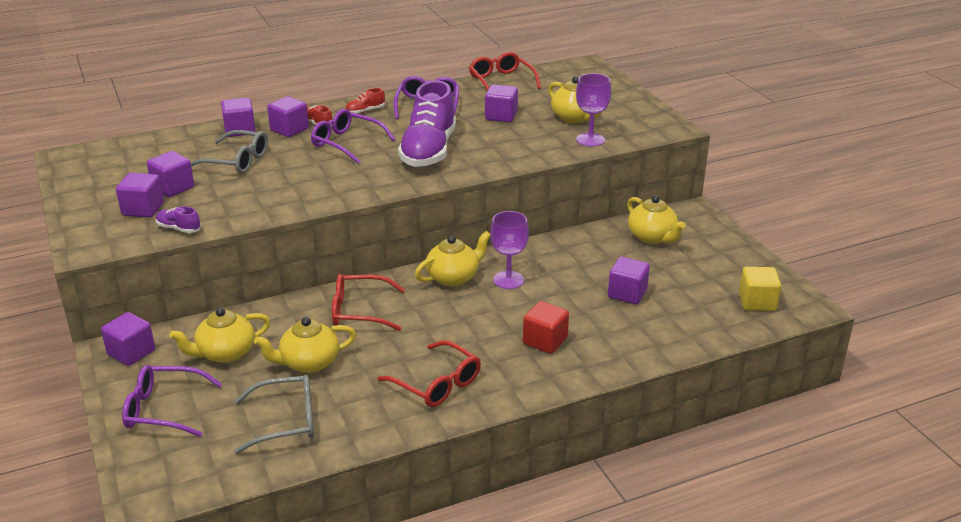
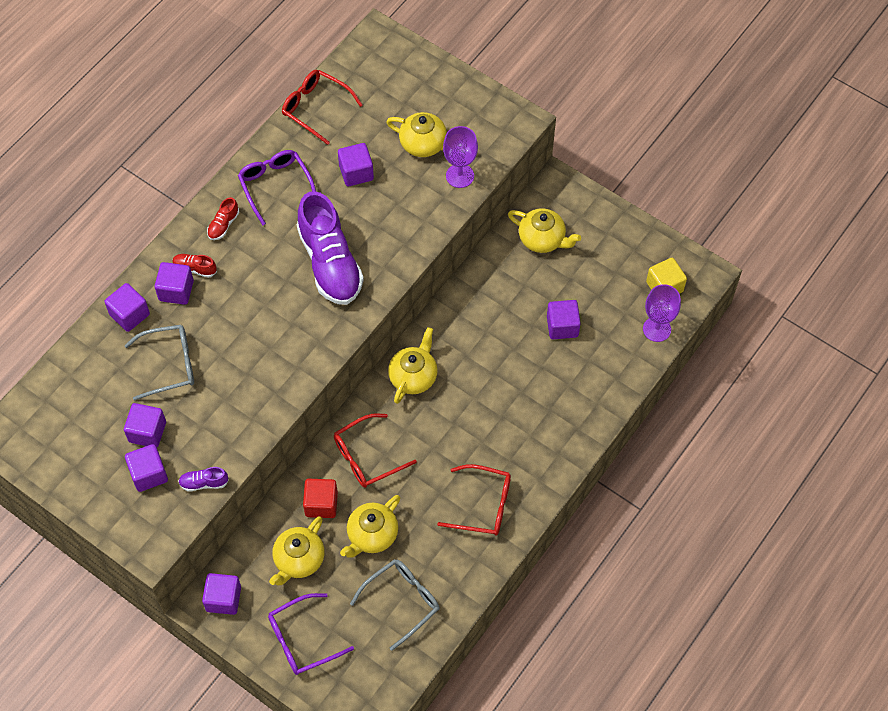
camera: 30 degrees left, 30 degrees up
purple glasses [311,109,395,164] -> none
purple goblet [491,211,529,289] -> purple goblet moved to [643,284,681,342]
red cube [523,301,569,354] -> red cube moved to [303,479,338,518]

